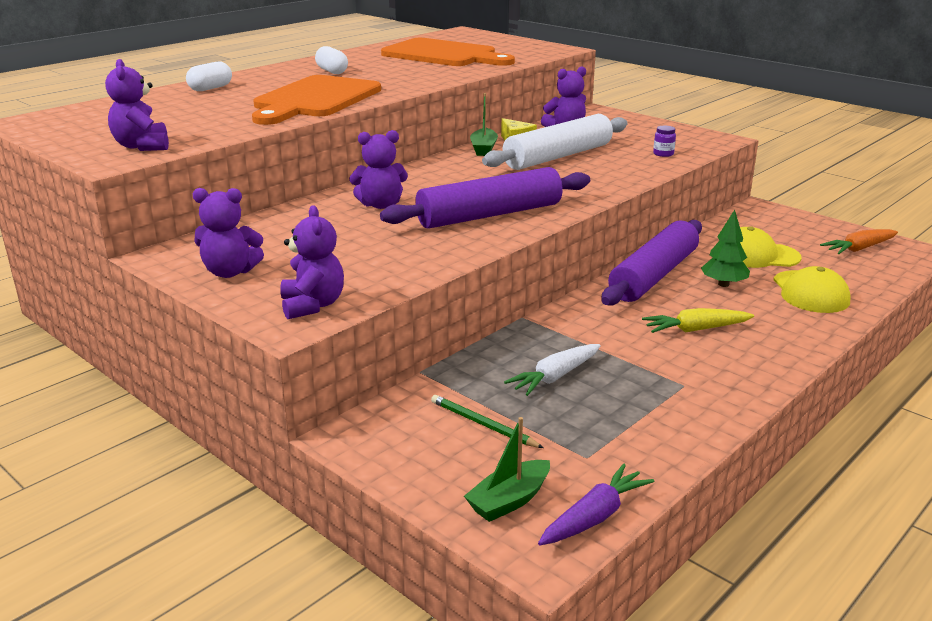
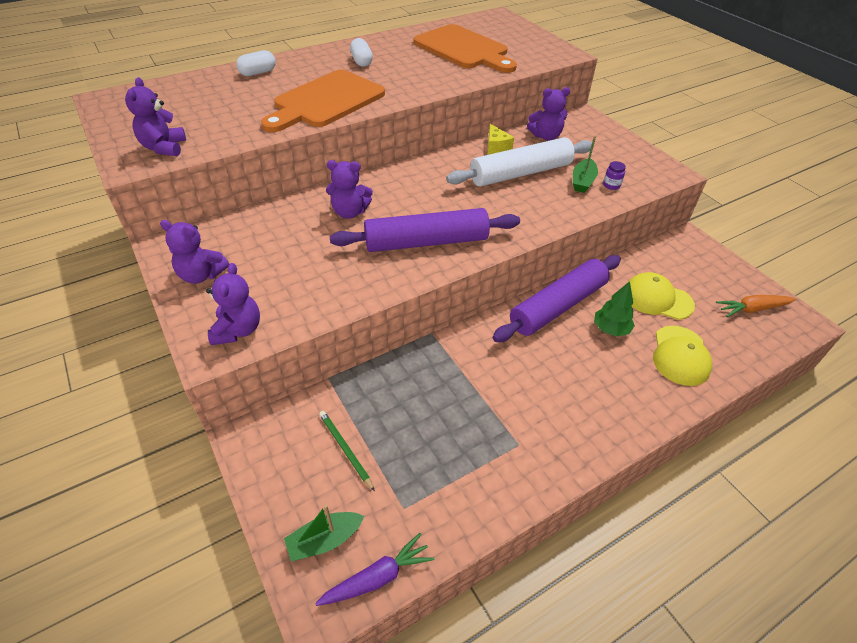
camera: 15 degrees right, 20 degrees up
green boat [470,93,498,156] -> green boat moved to [573,135,598,193]
white carrot [504,344,601,396] -> none
yellow carrot [642,308,754,333] -> none

